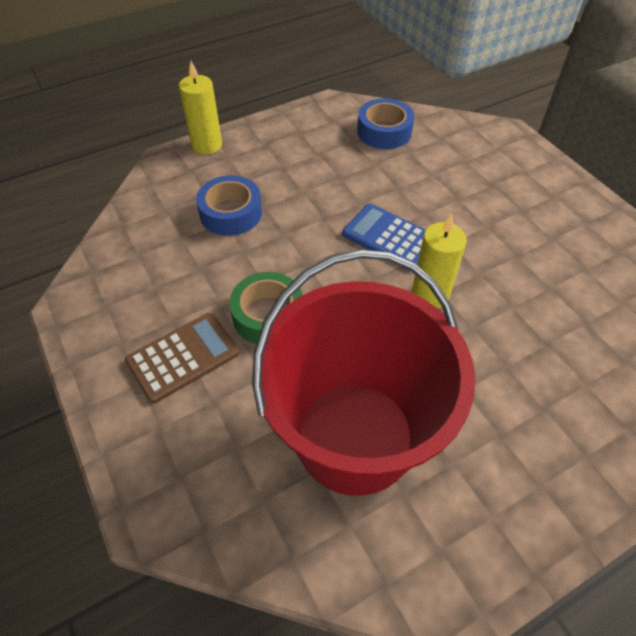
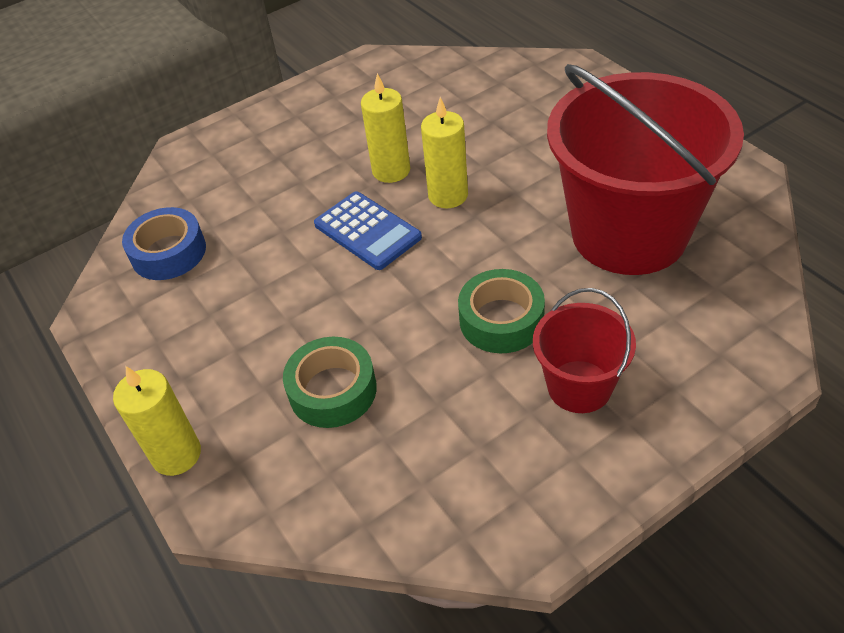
camera: 90 degrees left, 5 degrees down
brown calculator [125,313,239,404] -> red bucket [533,288,636,413]
blue tape [196,175,262,236] -> green tape [283,337,377,428]
blue calculator [342,204,425,271] -> blue calculator turned 75 degrees counterclockwise [314,191,422,270]
none -> yellow candle [361,73,410,183]

